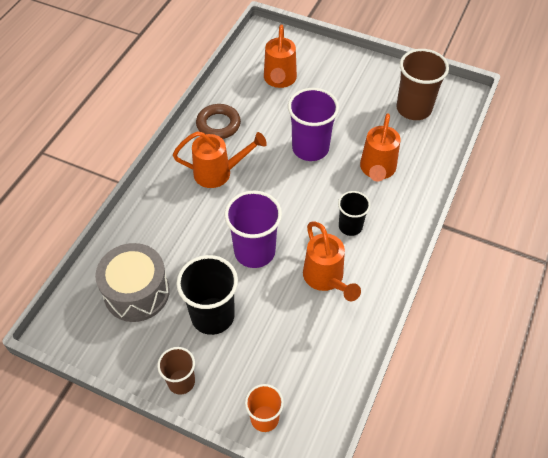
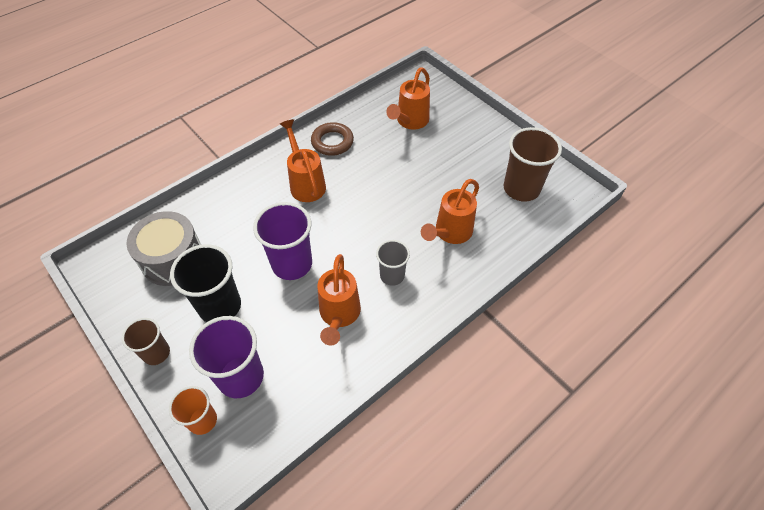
camera: 25 degrees right, 0 degrees up
orange watering can [173,131,267,188] -> orange watering can turned 135 degrees counterclockwise [280,119,326,202]
purple cup [288,88,339,161] -> purple cup moved to [189,316,264,398]
black cup [338,191,371,236] -> grey cup [376,240,410,286]

